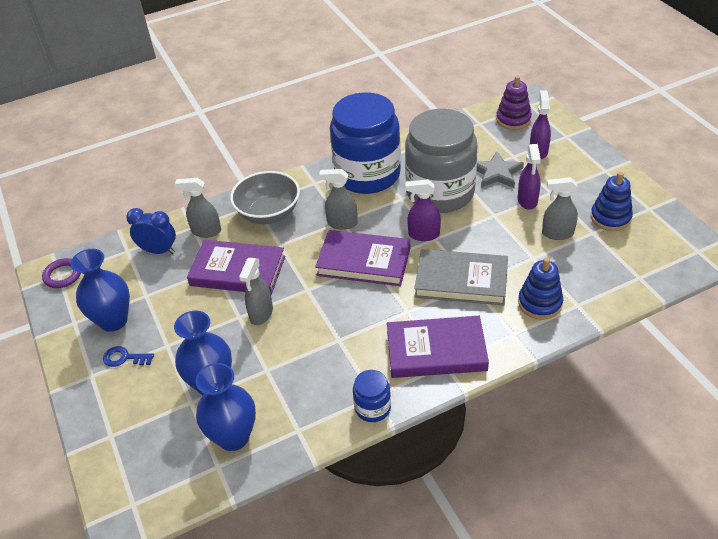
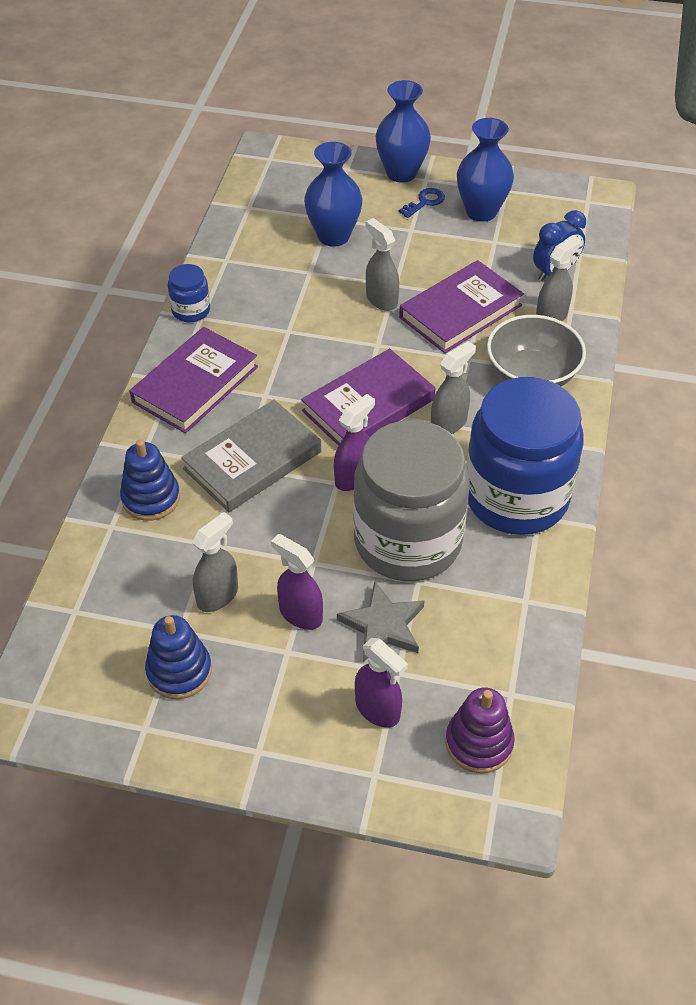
camera: 125 degrees right, 5 degrees up
purple ring [42,258,81,288] -> none
blue vase [196,363,256,451] -> blue vase moved to [376,80,431,183]

